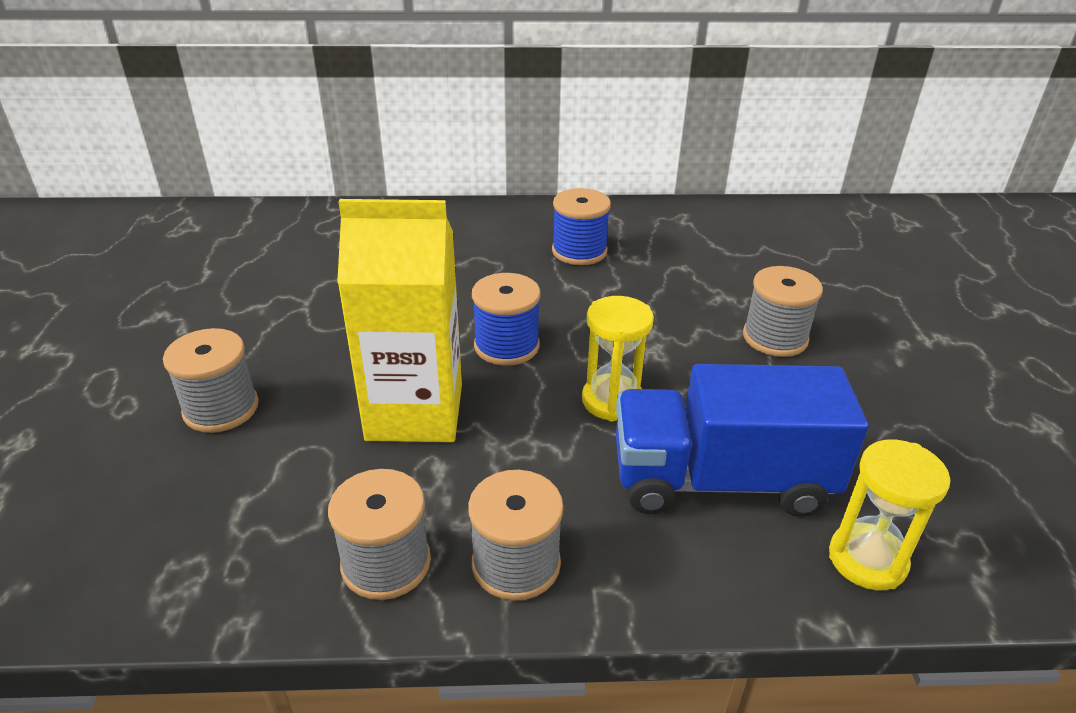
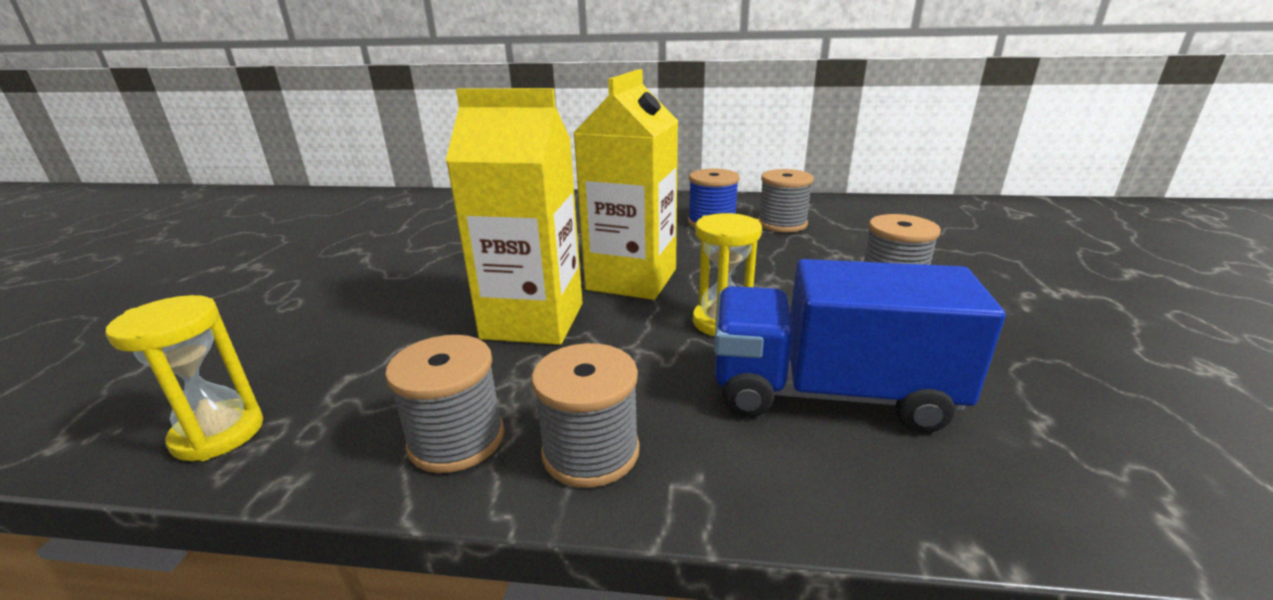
camera: 10 degrees right, 10 degrees down
grey spool [163,328,259,433] -> grey spool moved to [758,169,814,233]
blue spool [472,273,541,366] -> yellow carton [574,69,678,300]
yellow hourglass [829,439,950,590] -> yellow hourglass moved to [105,295,263,461]

